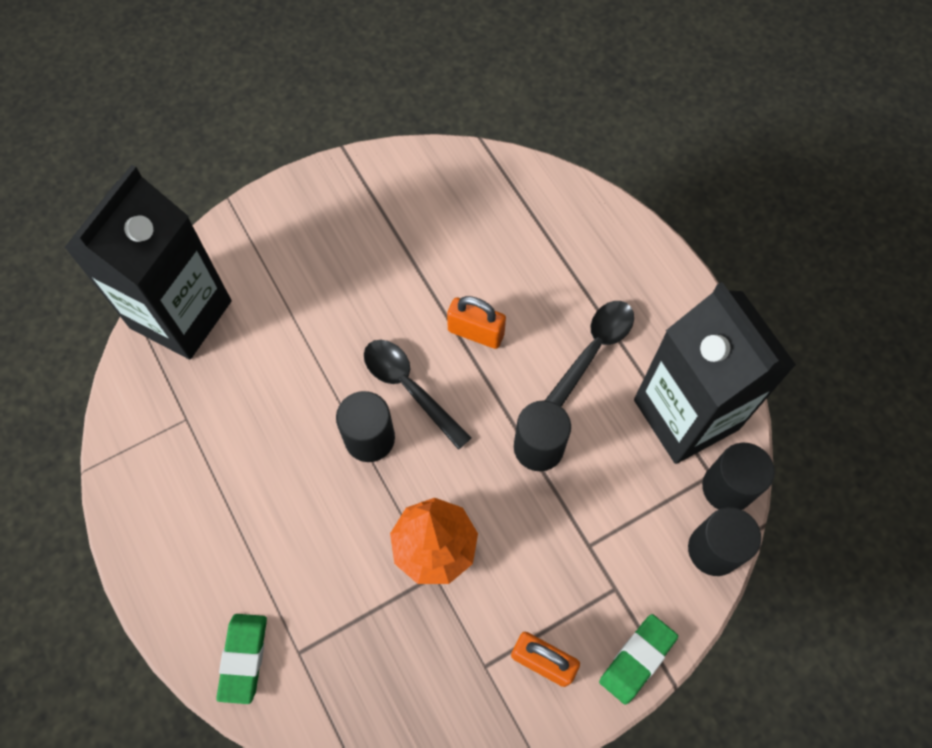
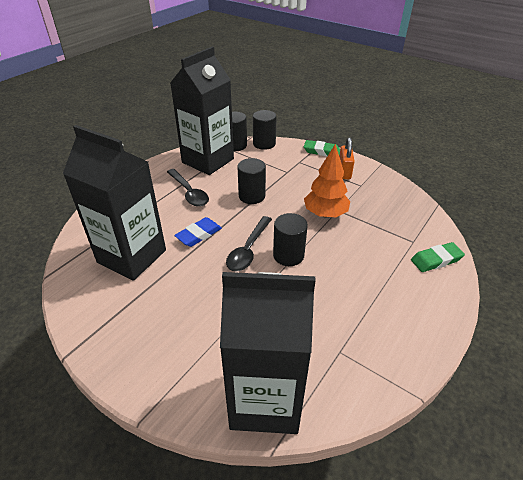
camera: 115 degrees left, 25 degrees down
orange padlock [447,296,506,349] -> blue eraser [174,217,222,247]
black spoon [545,301,634,407] -> black spoon turned 135 degrees counterclockwise [167,169,209,207]
none -> black carton [63,125,166,281]

